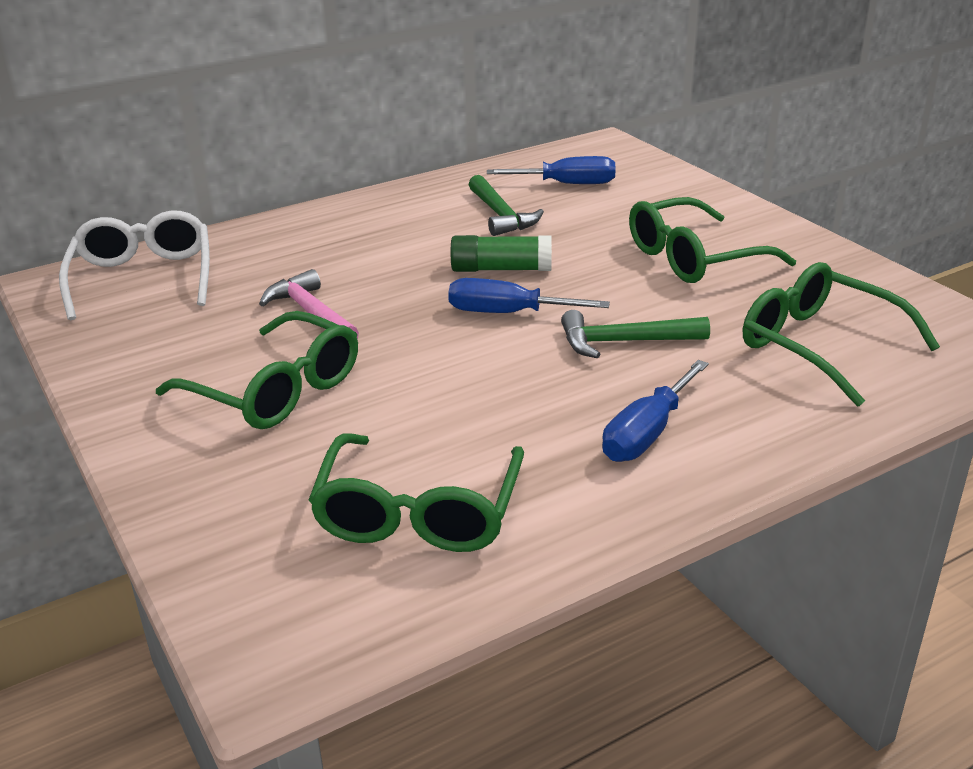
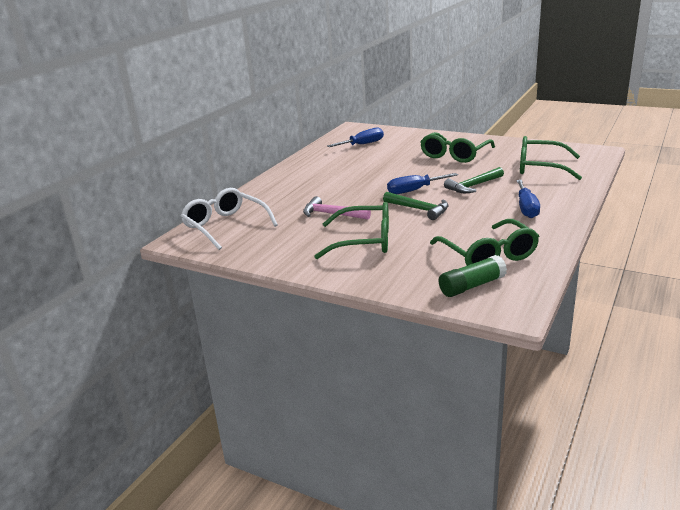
camera: 30 degrees left, 5 degrees down
green glue stick [451,235,552,272] -> green glue stick moved to [439,255,507,297]
green hammer [468,175,544,236] -> green hammer moved to [383,192,449,220]

